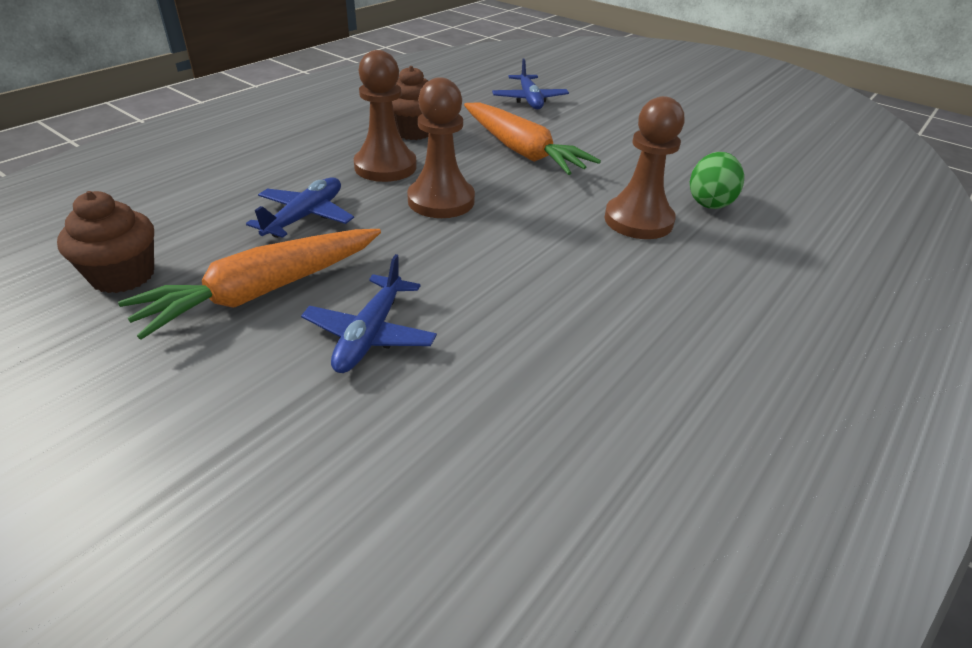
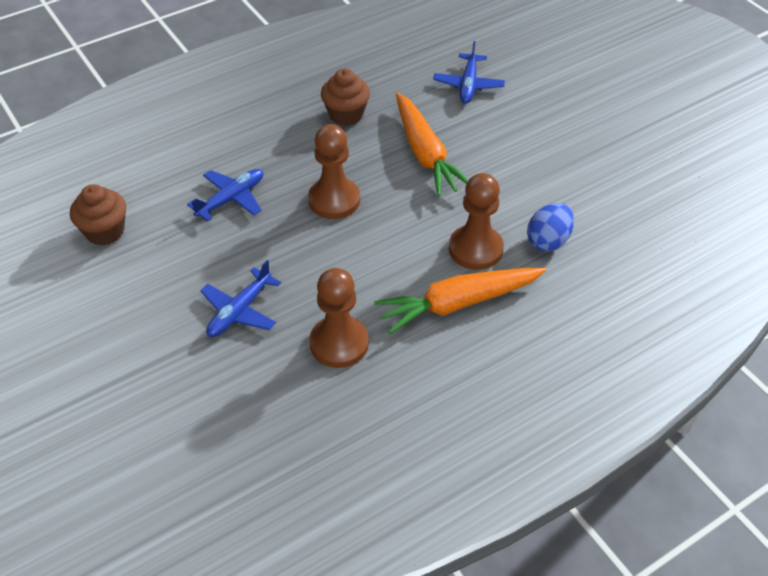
camera: 20 degrees right, 10 degrees up
orange carrot [118,229,381,340] -> orange carrot moved to [375,268,546,334]
brown pawn [354,50,417,182] -> brown pawn moved to [309,268,369,368]
green egg [690,152,744,209] -> blue egg [527,203,574,251]

